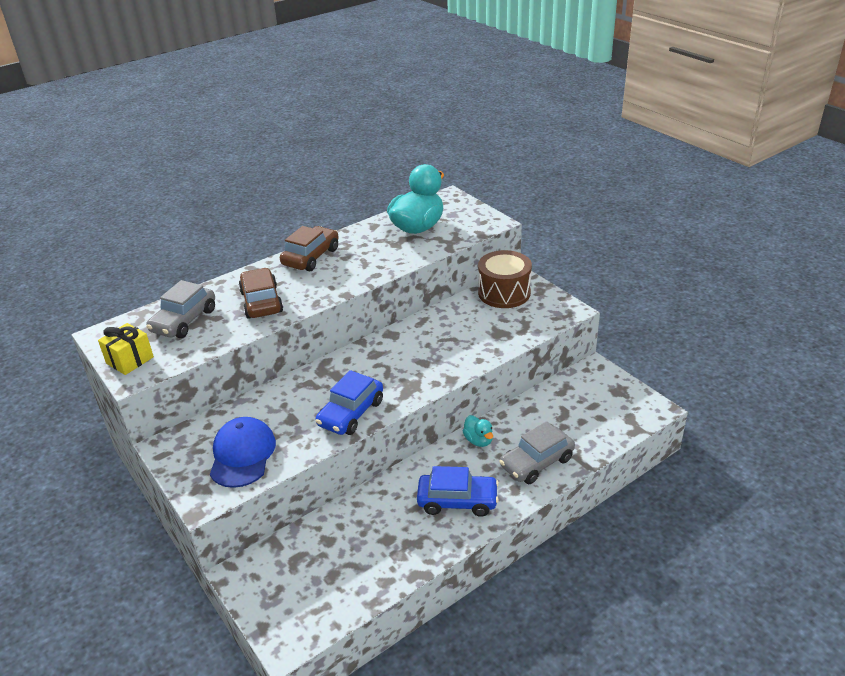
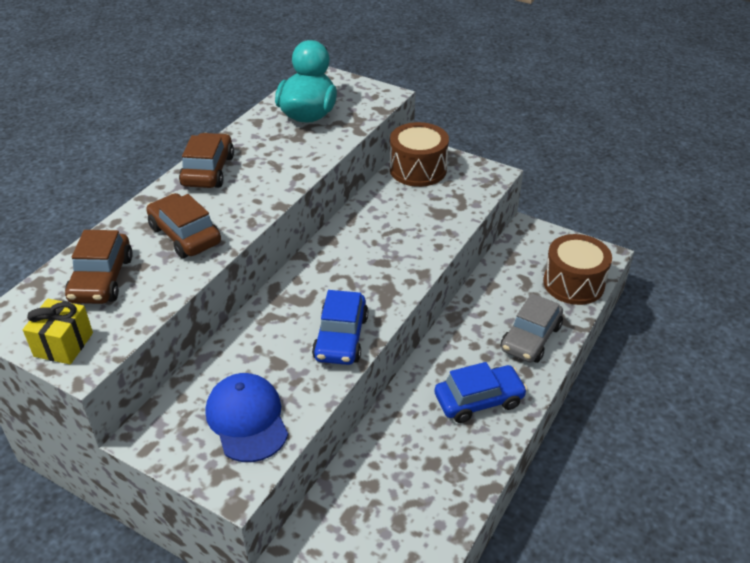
camera: 25 degrees left, 5 degrees up
grey car [146,280,215,338] -> brown car [65,230,133,304]
turquoise duck [463,415,493,447] -> none
none -> brown drum [543,234,612,305]

